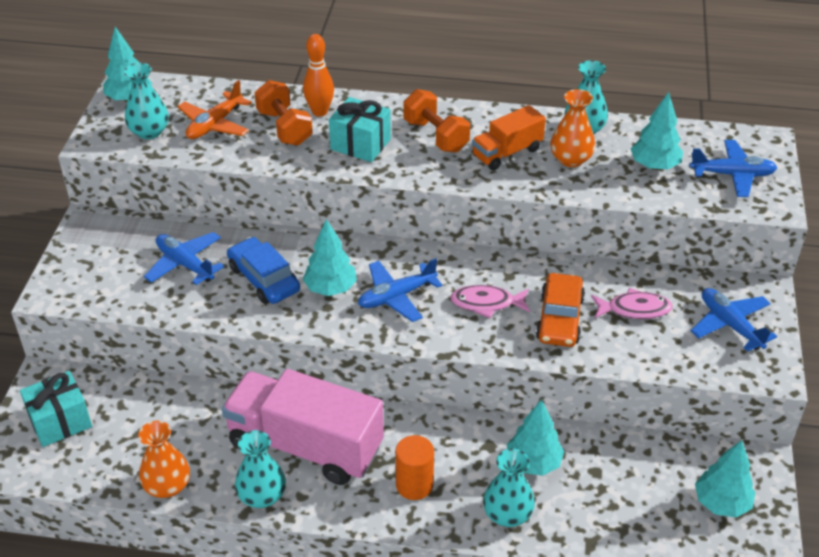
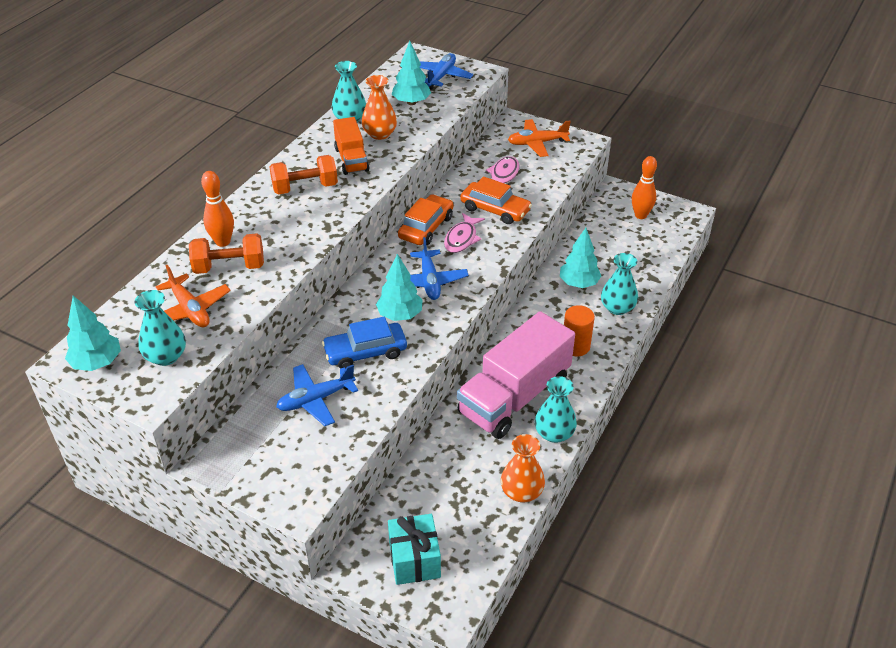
camera: 70 degrees left, 0 degrees up
turquoise gift [329,97,391,162] -> none
blue plane [691,288,777,352] -> orange plane [508,119,571,157]
turquoise tree [695,440,755,518] -> orange bowling pin [632,156,657,219]
none -> orange car [398,194,453,245]

